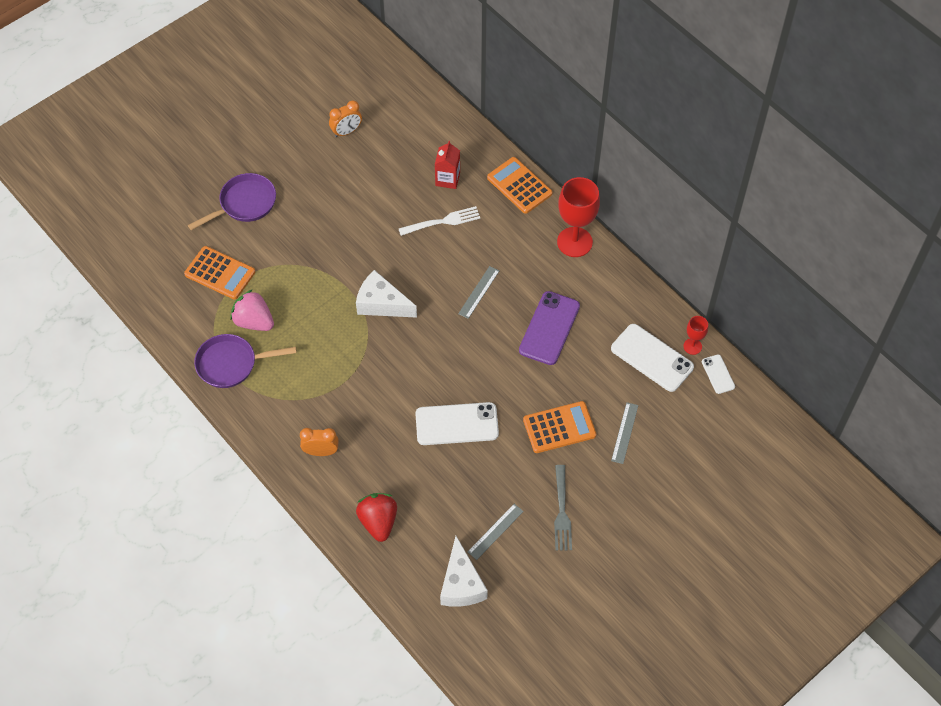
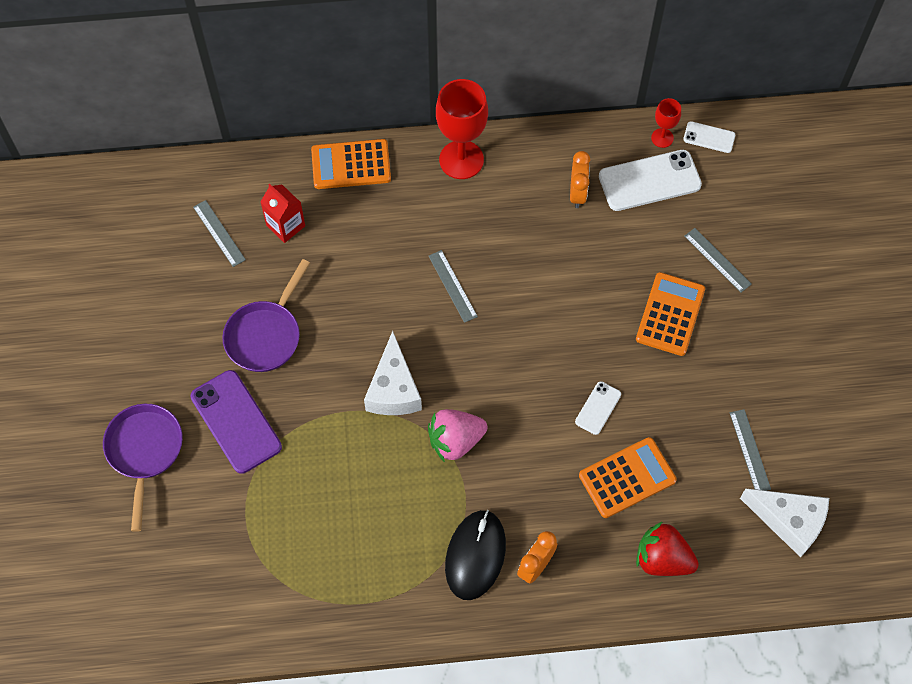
camera: 55 degrees left, 5 degrees up
orange calculator [184,246,255,300] -> orange calculator moved to [579,437,677,518]
purple pan [194,334,297,388] -> purple pan moved to [222,259,310,372]
pink strawberry [230,289,274,331] -> pink strawberry moved to [428,409,487,462]
orange clock [329,100,362,137] -> orange clock moved to [570,151,590,208]
white cheese [356,270,417,318] -> white cheese turned 60 degrees counterclockwise [364,331,422,415]
white fork [399,206,480,236] -> none
white phone [415,402,499,445] -> white phone [575,381,621,435], size x0.52
purple phone [519,291,580,365] -> purple phone moved to [191,370,282,474]
grey fork [554,465,572,551] -> none
none -> grey ruler [193,200,246,267]
none -> black mouse [445,510,506,600]

